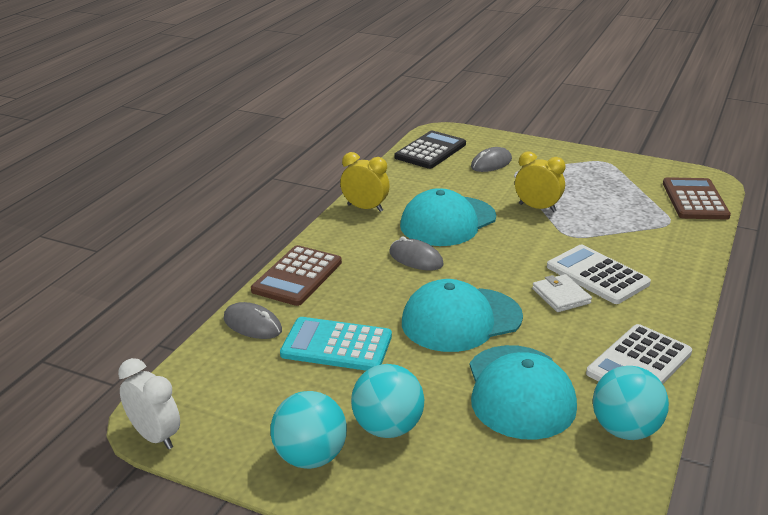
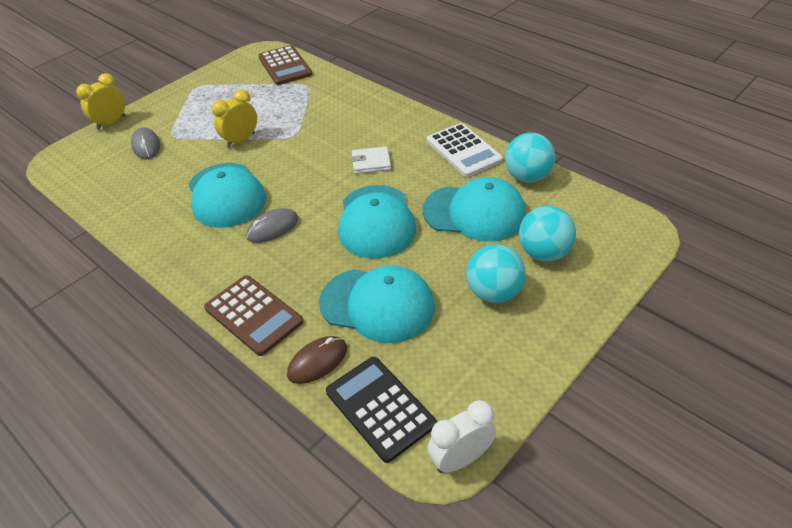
camera: 70 degrees left, 15 degrees up
grey mouse [223,302,282,339] -> brown mouse [287,336,347,384]
turquoise ball [270,391,347,469] -> turquoise ball moved to [519,206,576,262]
turquoise calculator [280,317,392,371] -> turquoise cap [319,265,435,343]
yellow clock [340,152,390,212] -> yellow clock moved to [76,73,125,130]
black calculator [395,131,466,169] -> black calculator moved to [326,357,437,463]
white calculator [547,245,651,304] -> none
brown calculator [663,177,731,220] -> brown calculator turned 135 degrees counterclockwise [258,45,313,85]

